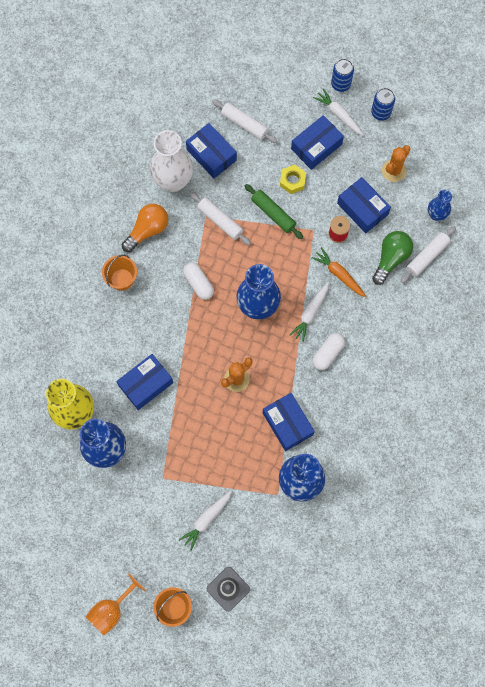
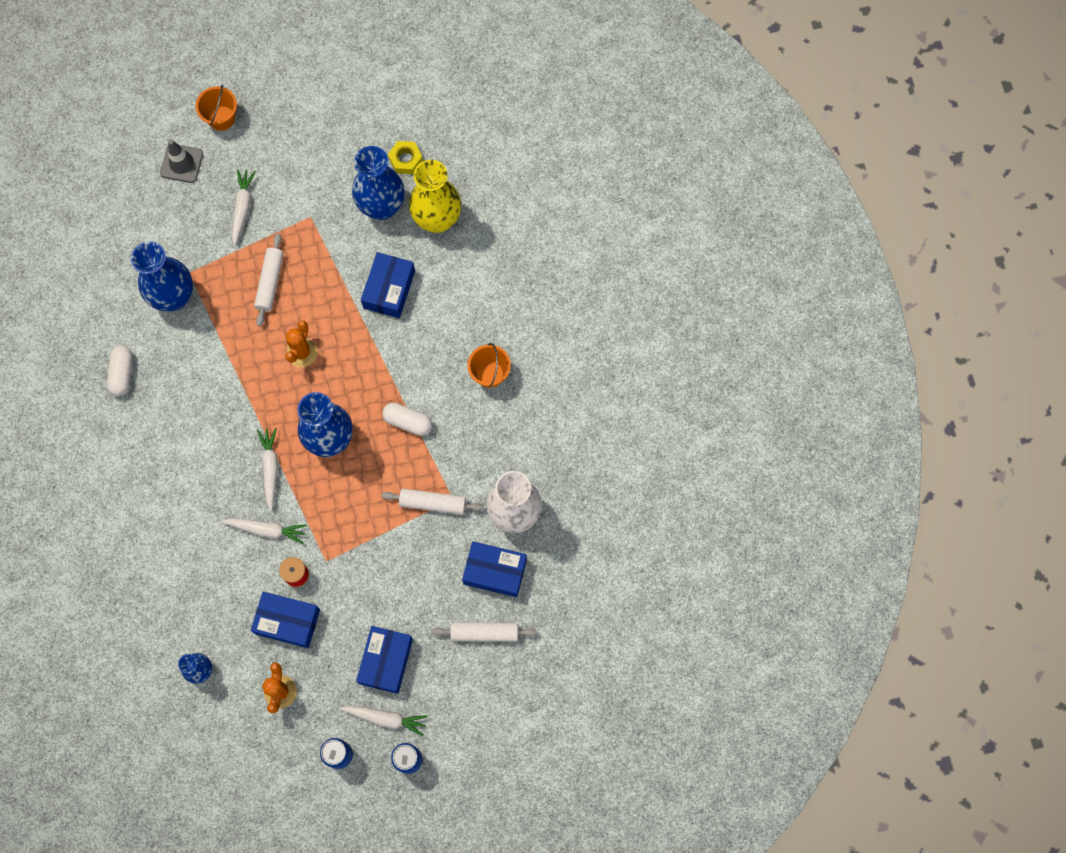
camera: 145 degrees right, 0 degrees up
orange goblet [86,573,146,635] -> none
orange light bulb [122,204,168,252] -> none
green rolling pin [245,184,303,239] -> none
blue box [263,393,315,451] -> none
yellow nut [280,165,306,194] -> yellow nut moved to [388,141,423,174]
orange carrot [311,247,366,297] -> white carrot [221,518,307,544]
white capsule [312,333,345,370] -> white capsule moved to [107,346,133,396]
green light bulb [372,231,413,285] -> none
white rolling pin [401,226,456,283] -> white rolling pin moved to [254,234,283,326]

